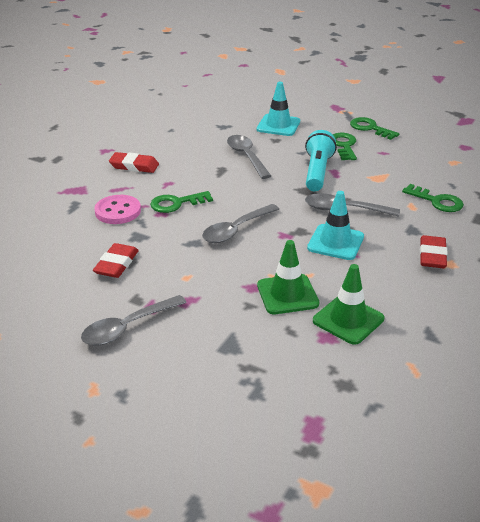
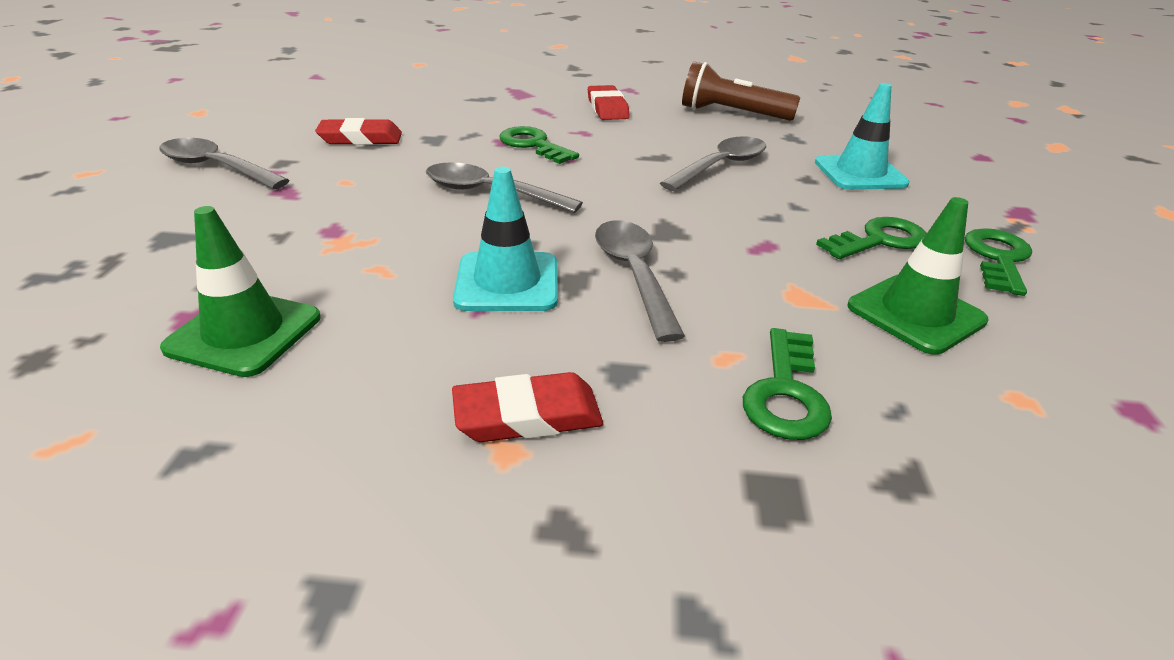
camera: 65 degrees right, 0 degrees up
pink button [94,195,141,224] -> none
green traffic cone [257,240,319,314] -> green traffic cone moved to [847,197,989,355]
turquoise flashlight [305,130,337,191] -> none
none -> brown flashlight [682,61,800,121]

